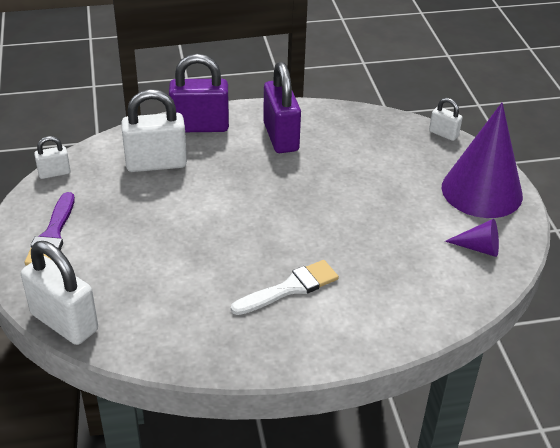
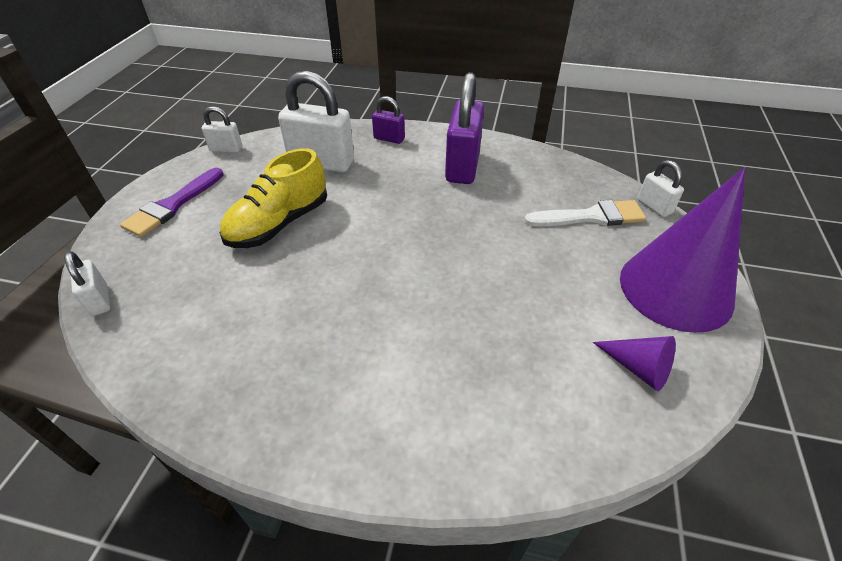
camera: 25 degrees right, 5 degrees up
white padlock [21,241,98,345] -> white padlock [64,251,110,316], size x0.51
purple padlock [169,54,229,132] -> purple padlock [372,96,405,144], size x0.51
white brush [231,260,339,315] -> white brush moved to [524,200,646,226]
none -> yellow shoe [220,148,327,248]

